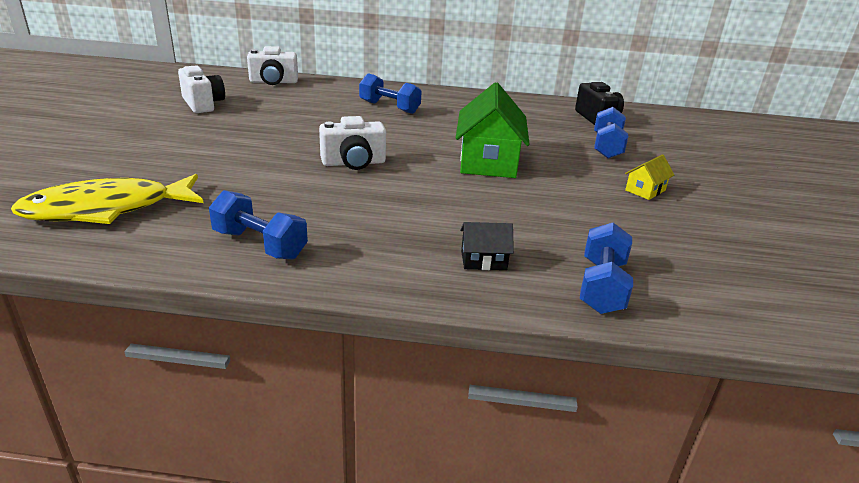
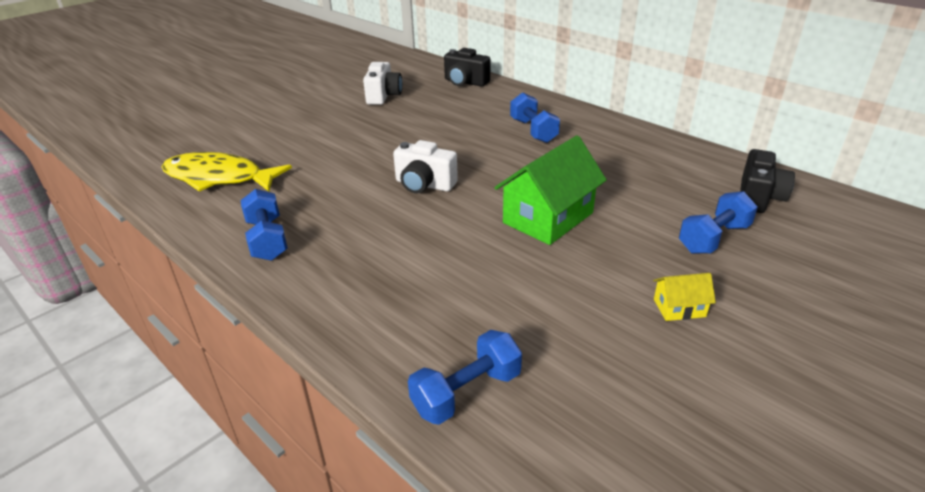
camera: 40 degrees right, 5 degrees up
white camera [247,46,298,85] -> black camera [444,48,490,87]
black house [460,222,514,270] -> none

